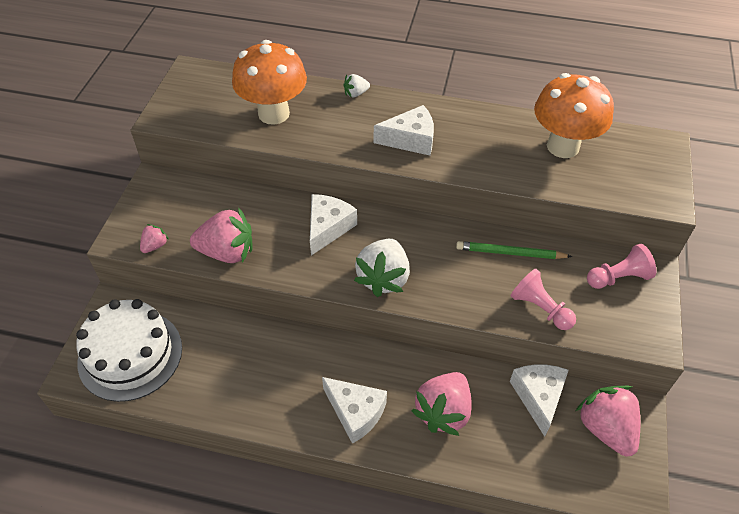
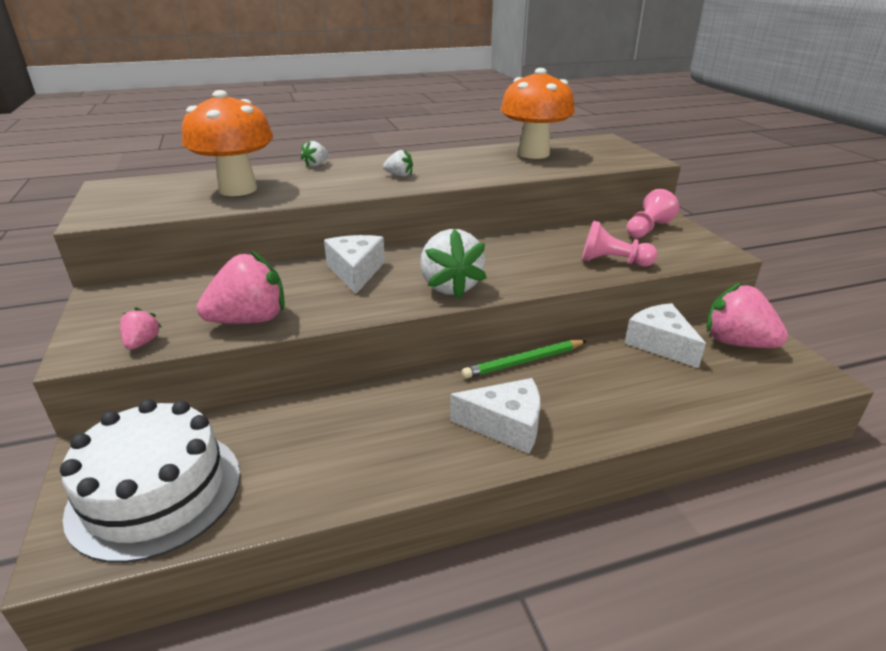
camera: 30 degrees left, 20 degrees down
white cheese [373,105,434,156] -> white strawberry [383,149,413,177]
pink strawberry [411,372,472,436] -> none
green pencil [456,241,572,259] -> green pencil moved to [461,340,586,379]

